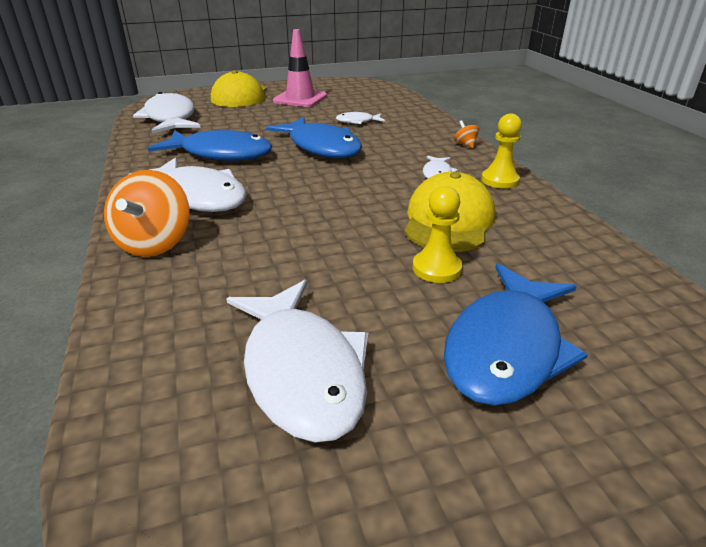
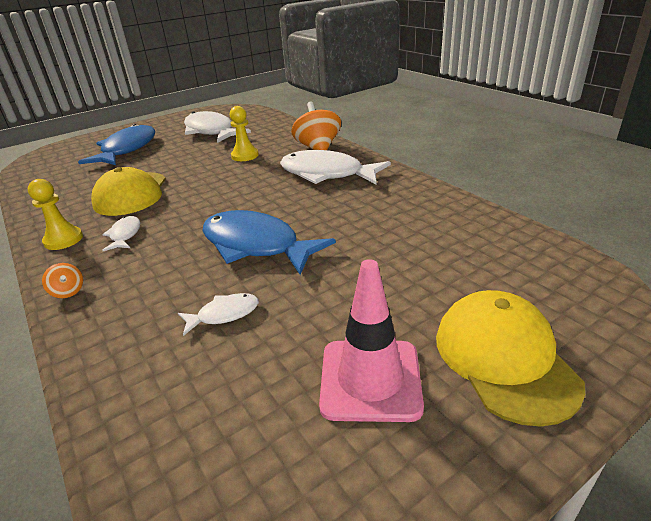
camera: 165 degrees right, 0 degrees up
white fish [133,92,201,134] -> none
blue fish [148,130,272,161] -> none
yellow pawn [413,186,462,283] -> yellow pawn moved to [230,106,259,161]

